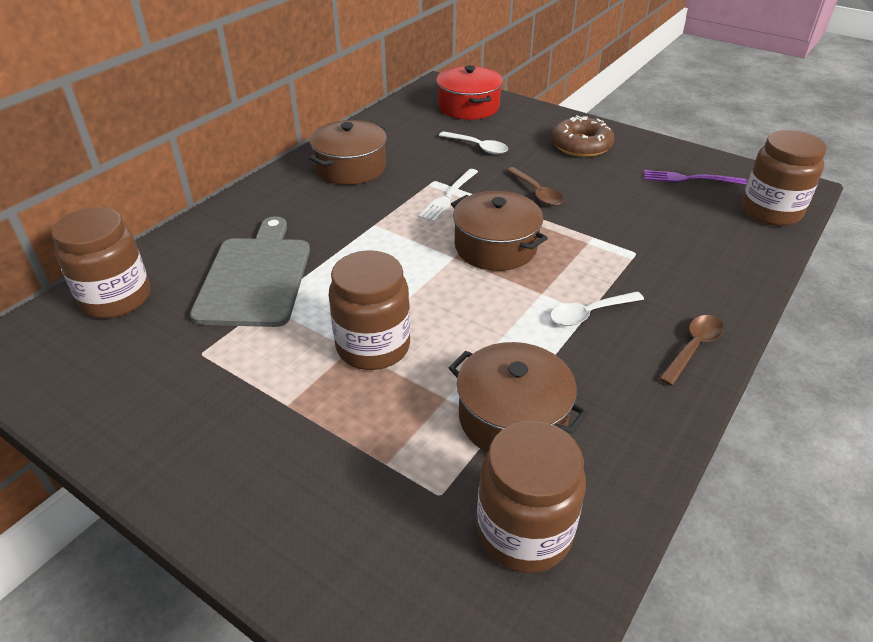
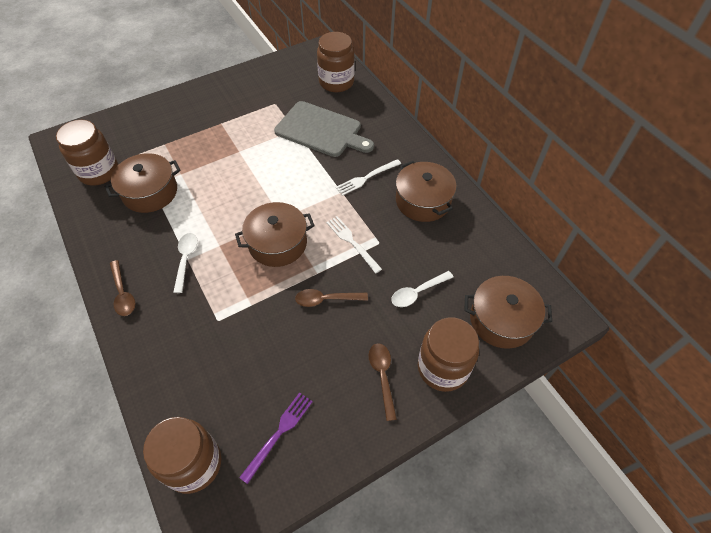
camera: 115 degrees right, 15 degrees up
brown jar [329,250,410,370] -> brown jar moved to [418,318,479,392]
red pot [436,65,503,120] -> brown pot [464,276,552,349]
brown donut [551,115,614,157] -> brown spoon [369,344,397,421]
none -> white fork [335,159,401,196]

